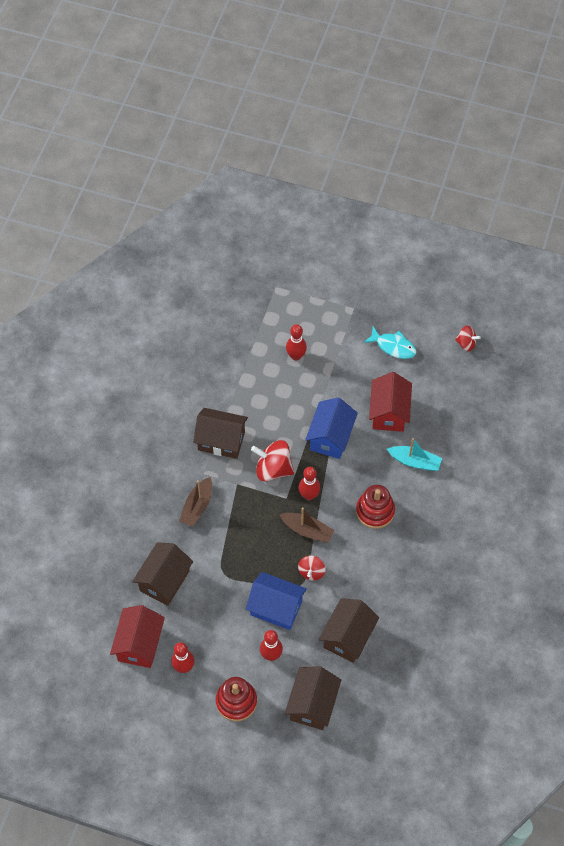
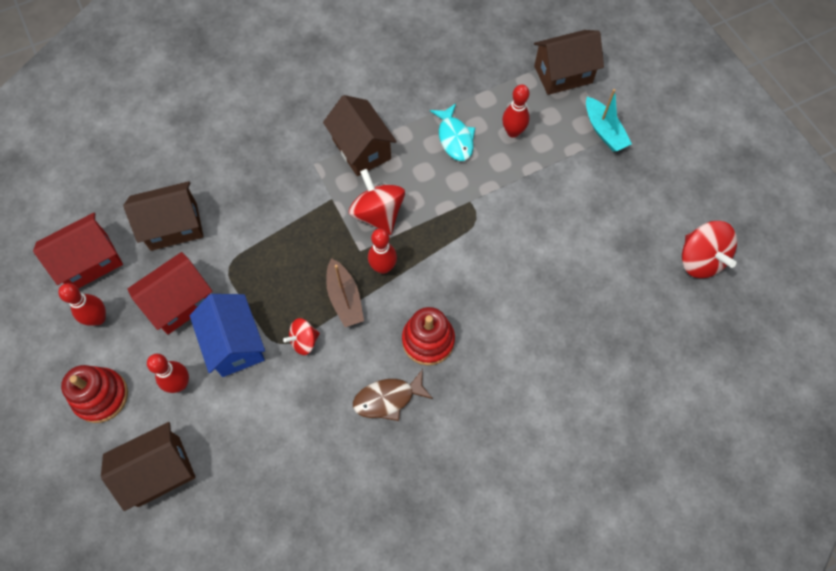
camera: 45 degrees right, 5 degrees up
brown boat [179,477,212,527] -> none
blue house [305,398,358,459] -> none
brown house [319,598,379,663] -> brown house moved to [534,30,604,95]
turquoise fish [363,327,416,359] -> turquoise fish moved to [430,103,475,161]
red house [369,372,412,432] -> red house moved to [128,252,213,334]
turquoise boat [387,438,442,471] -> turquoise boat moved to [586,89,632,152]
red spinning top [455,326,481,351] -> red spinning top [682,221,737,278], size x1.72
none -> brown fish [353,369,433,421]

